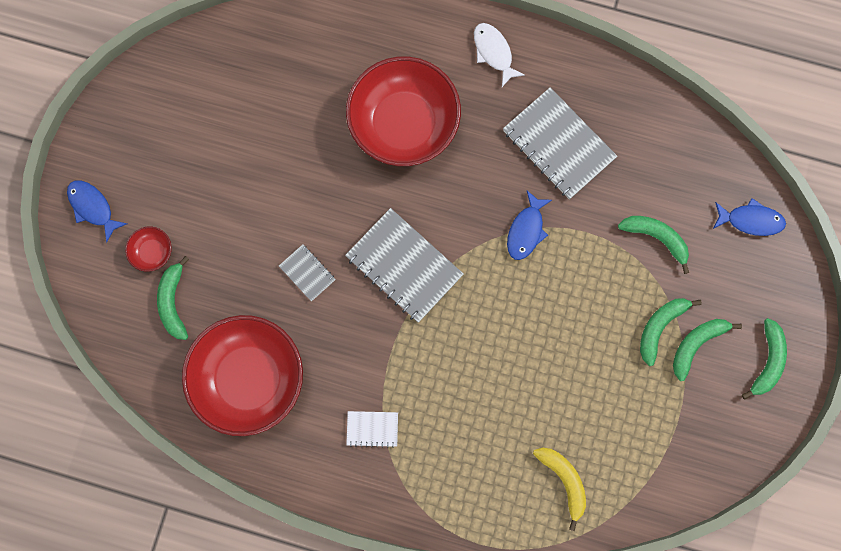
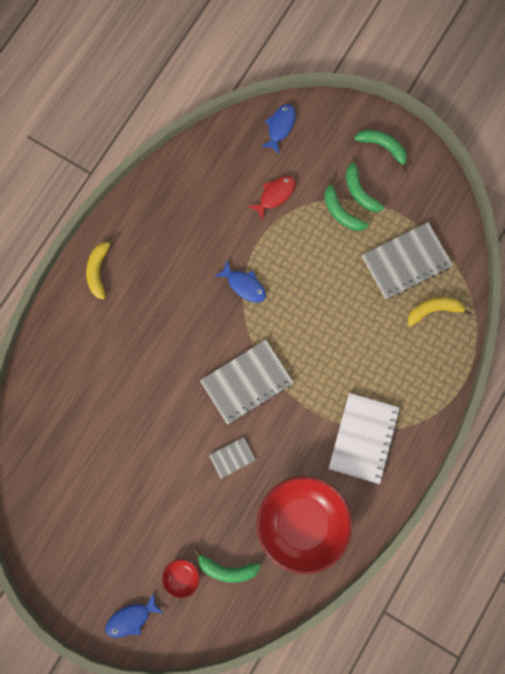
camera: 75 degrees left, 0 degrees up
red bowl [346,57,461,166] -> none
white notebook [346,411,398,448] -> white notebook [328,393,400,484], size x2.03
white fish [474,23,525,87] -> yellow banana [86,237,116,299]
grey notebook [503,87,617,199] -> grey notebook moved to [362,222,453,299]
green banana [618,216,689,274] -> red fish [248,176,296,220]

